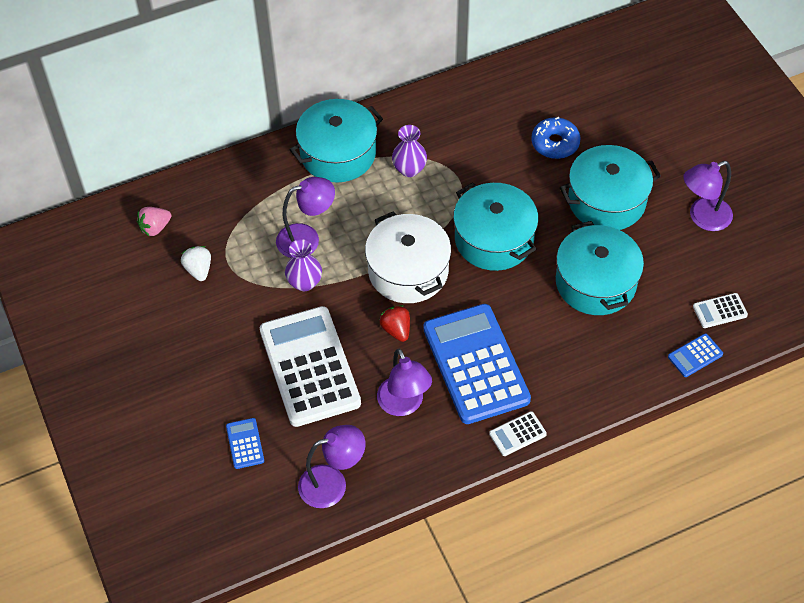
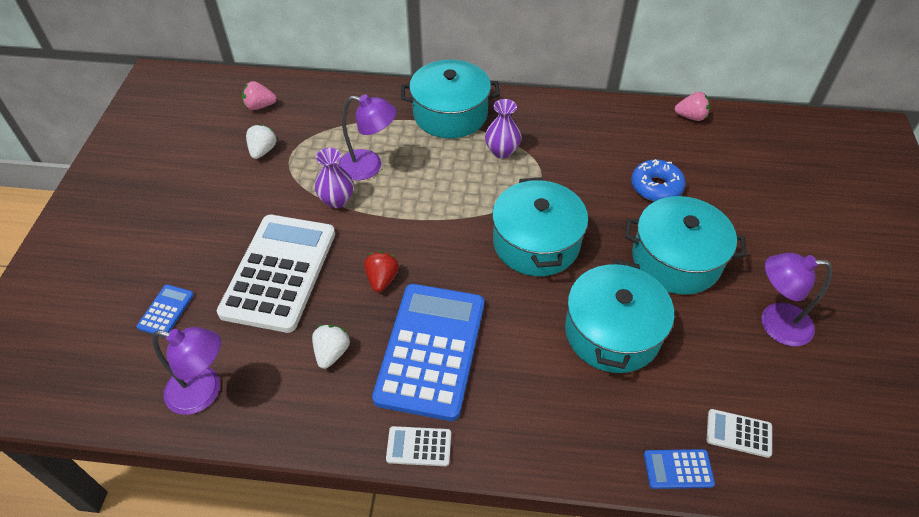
camera: 30 degrees right, 5 degrees down
white pot [365,212,451,303] -> none
purple lamp [377,349,432,416] -> white strawberry [312,325,350,369]
none -> pink strawberry [674,92,710,121]

